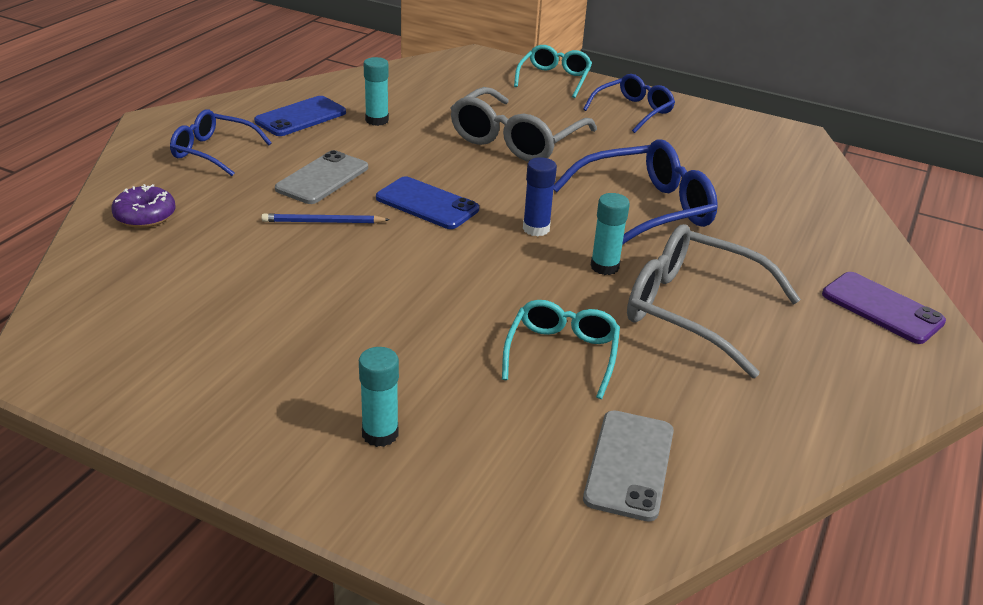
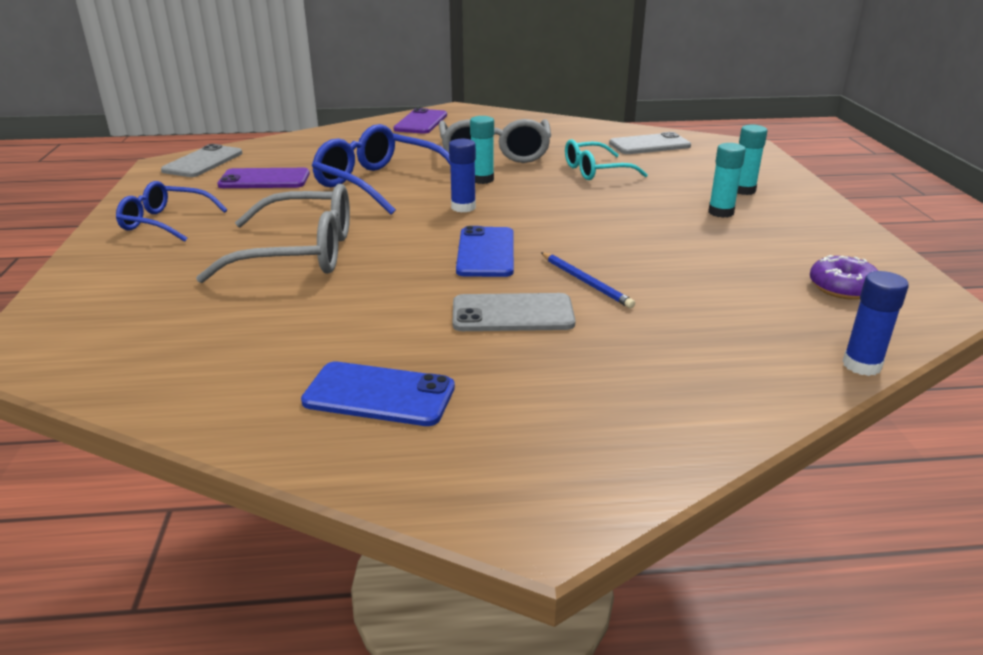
camera: 120 degrees left, 5 degrees down
purple donut [111,184,176,228] -> purple donut moved to [810,255,878,300]
blue glasses [170,109,272,176] -> none
turquoise glue stick [364,57,389,126] -> turquoise glue stick moved to [708,143,746,218]
turquoise glasses [514,45,592,98] -> none
none -> grey phone [161,144,242,177]
none -> purple phone [217,168,310,188]
none -> blue glue stick [842,271,909,376]

